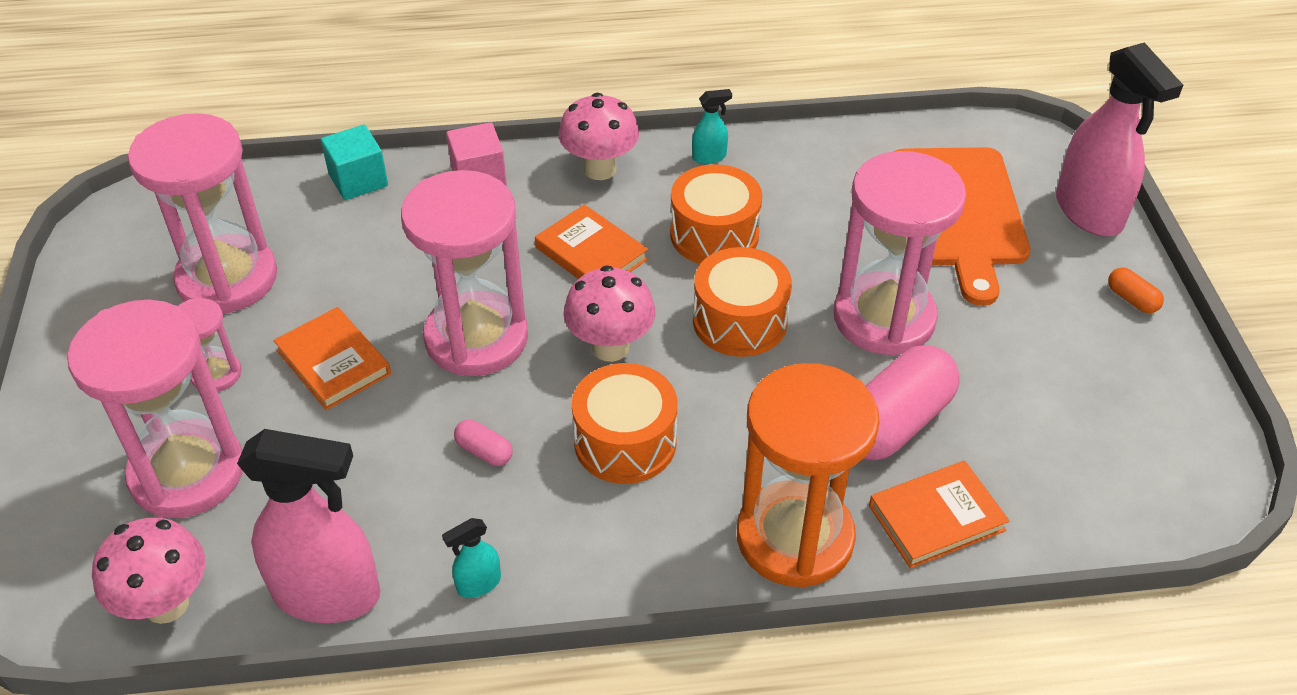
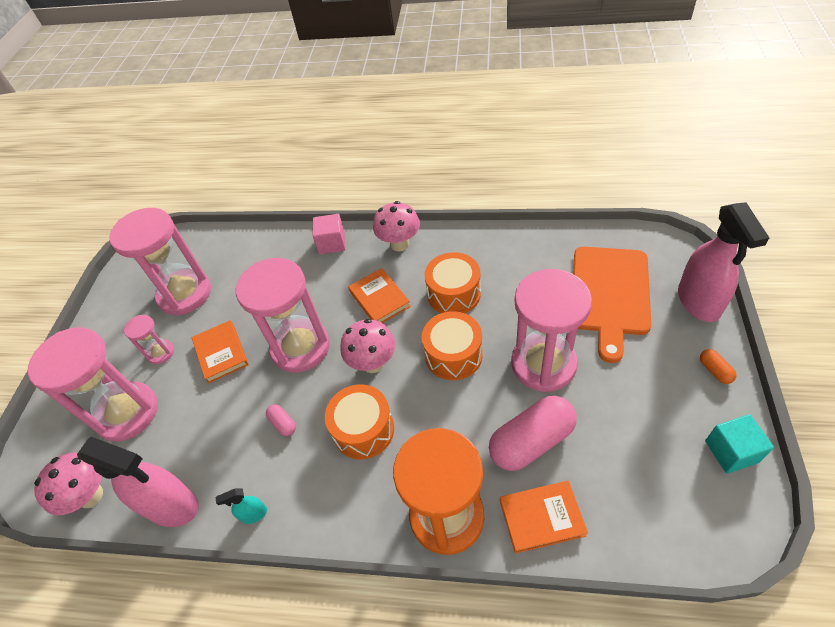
camera: 20 degrees right, 5 degrees up
turquoise cube [321,125,388,200] -> turquoise cube moved to [705,414,774,474]
turquoise spray bottle [692,89,732,164] -> none

